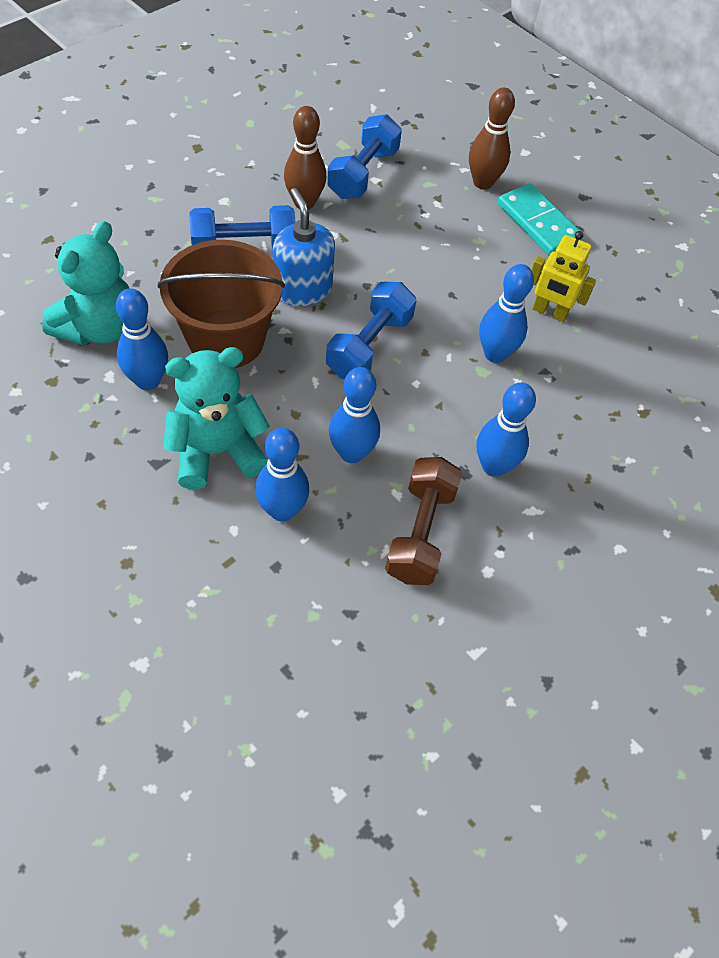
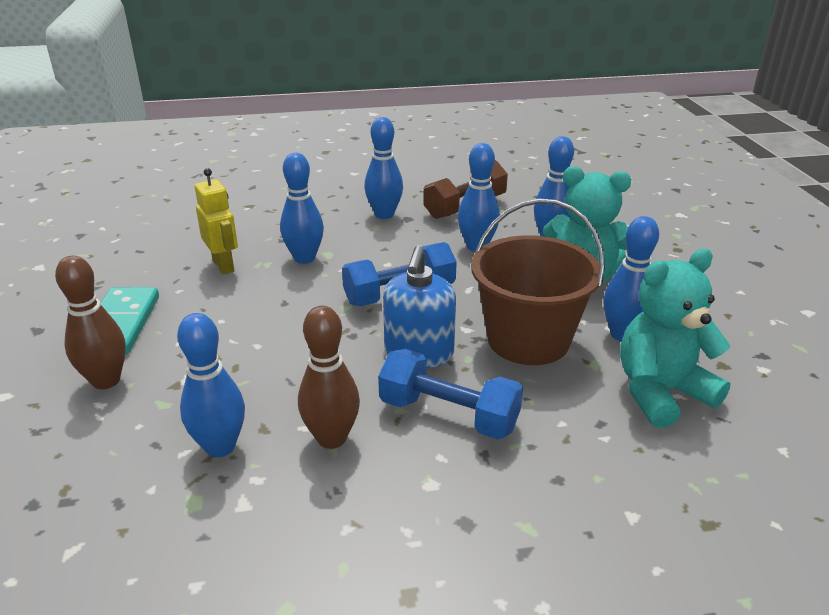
camera: 140 degrees left, 25 degrees down
blue dumbbell [327,114,402,199] -> blue bowling pin [177,313,245,457]

